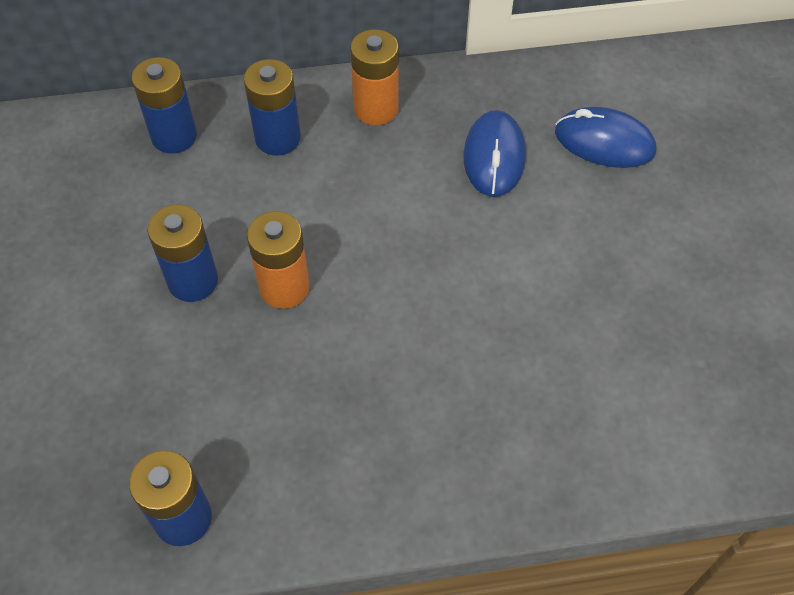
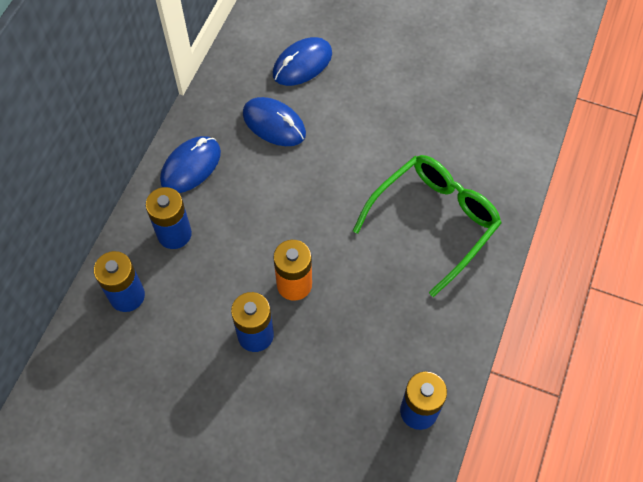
camera: 60 degrees left, 5 degrees up
orange battery [350,29,399,125] -> blue mouse [160,136,221,193]
none -> green glasses [353,155,501,297]

